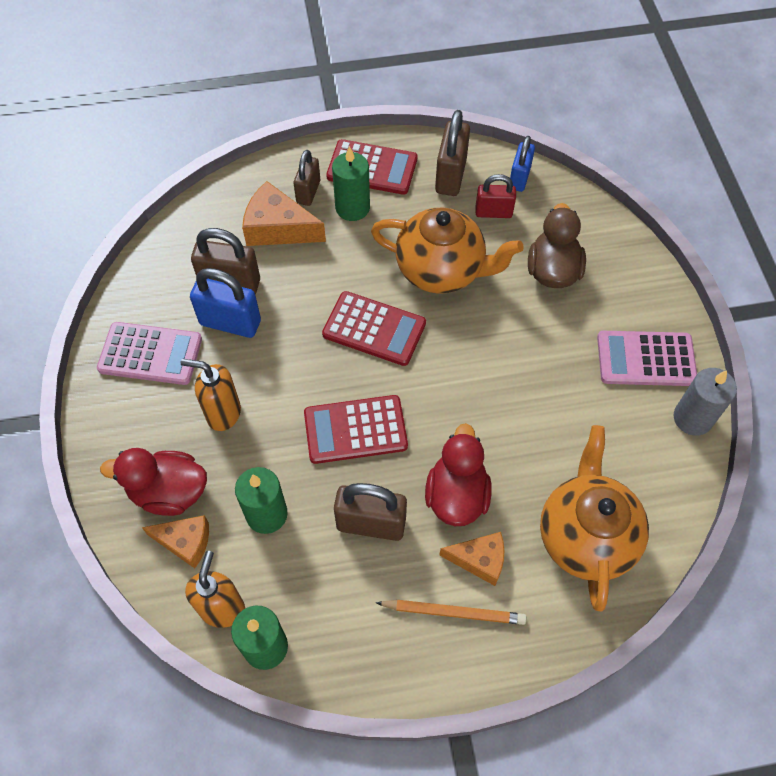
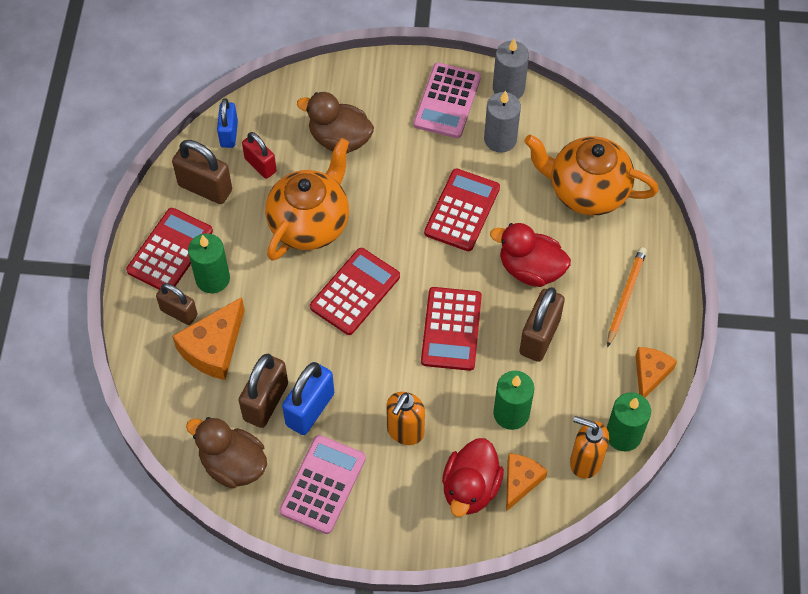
camera: 75 degrees left, 0 degrees up
orange cheese [439,532,504,586] -> orange cheese moved to [635,347,677,398]
red padlock [476,174,516,218] -> red padlock turned 60 degrees counterclockwise [242,132,277,179]
blue padlock [510,136,535,192] -> blue padlock turned 60 degrees clockwise [217,99,238,148]
none -> brown duck [186,417,267,489]
none -> red calculator [424,168,500,251]
none -> grey candle [484,91,521,153]

